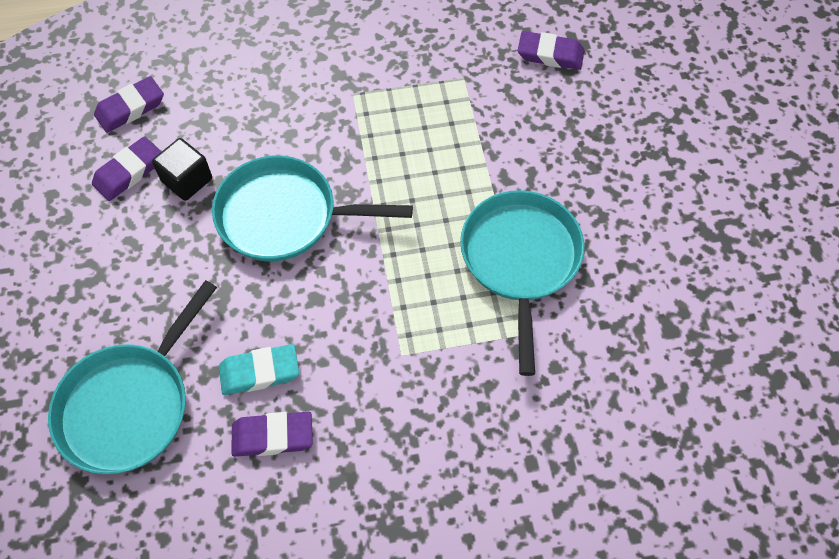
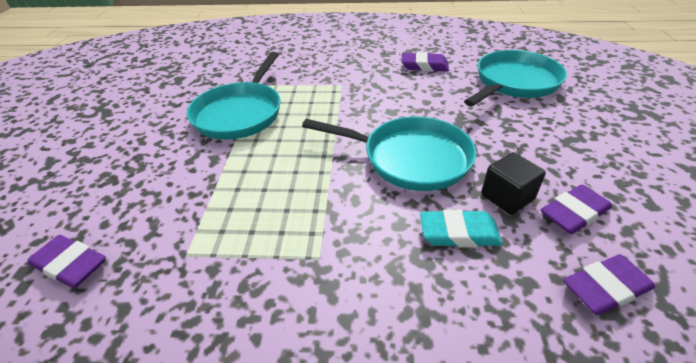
camera: 165 degrees left, 20 degrees down
turquoise eraser [219,344,299,395] -> turquoise eraser moved to [420,209,503,247]

